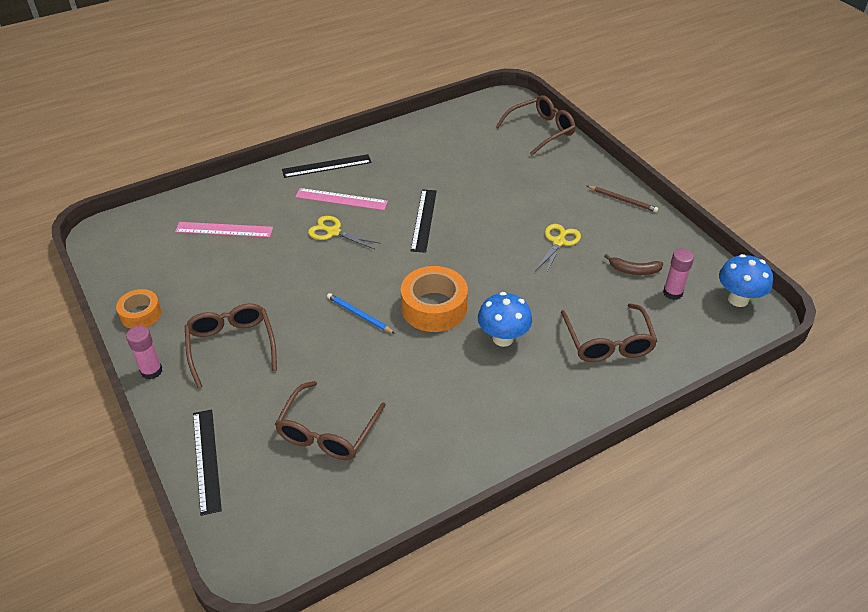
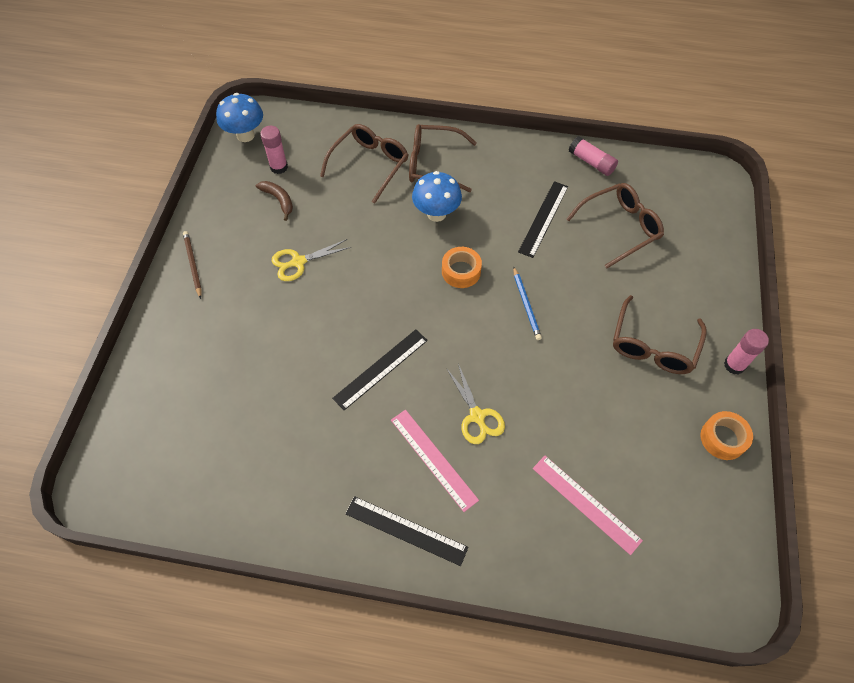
camera: 140 degrees left, 15 degrees up
black ruler [193,409,222,516] -> black ruler moved to [518,181,568,258]
orange tape [401,266,468,332] -> orange tape [442,247,482,288], size x0.60
brown glasses [496,95,576,156] -> brown glasses moved to [409,124,477,192]
none -> pink glue stick [569,136,618,176]

